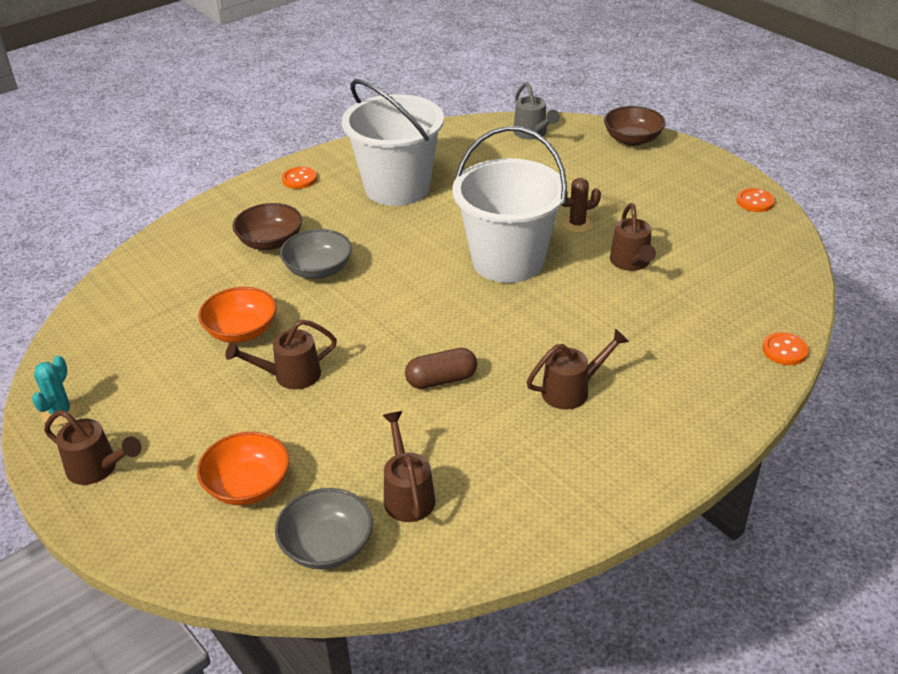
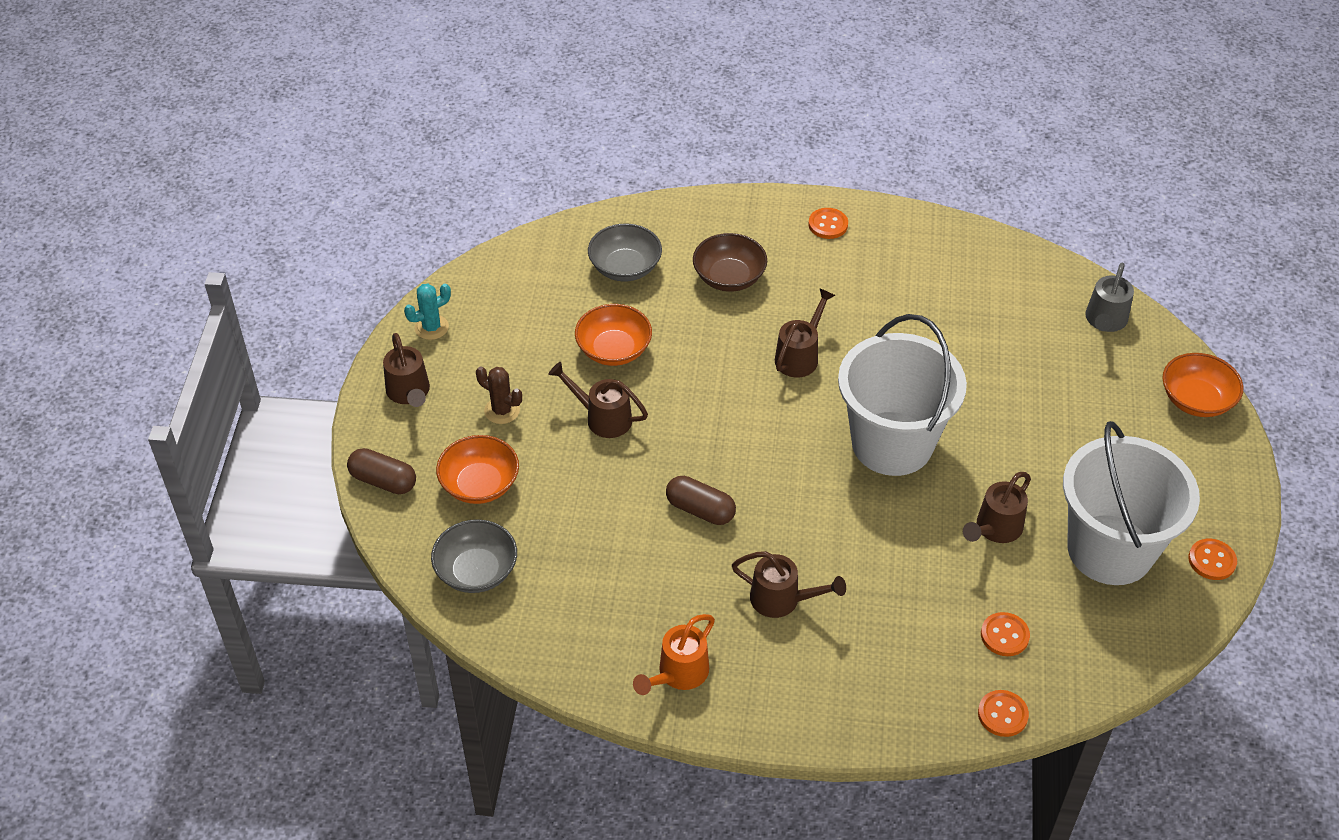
camera: 45 degrees right, 10 degrees up
grey bowl [280,229,352,279] -> grey bowl moved to [588,224,662,281]
white bucket [342,79,444,206] -> white bucket moved to [1063,421,1200,585]
brown watering can [382,411,436,522] -> brown watering can moved to [775,289,835,377]
brown cactus [561,178,601,233] -> brown cactus moved to [476,366,522,424]
brown bowl [604,106,666,146] -> orange bowl [1162,353,1244,417]
none -> brown capsule [347,448,416,494]
none -> orange watering can [633,614,715,695]
none -> orange button [981,612,1030,656]

